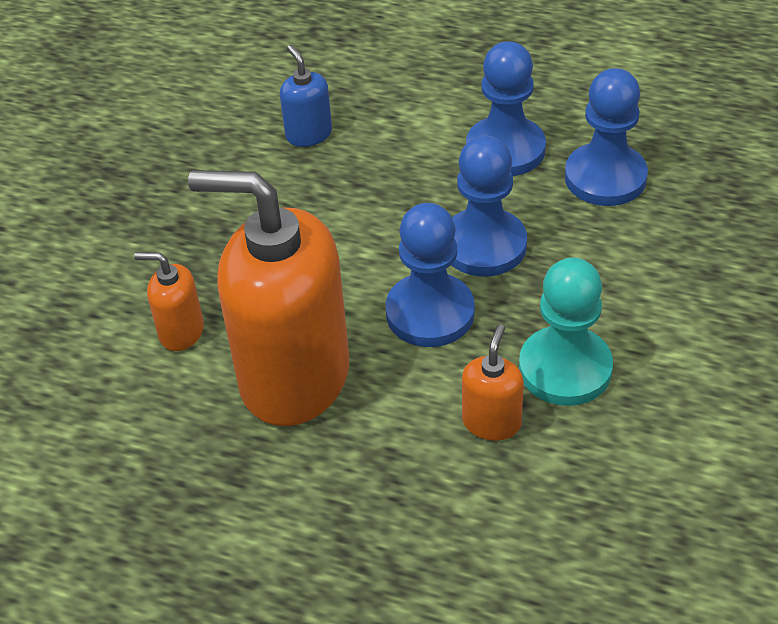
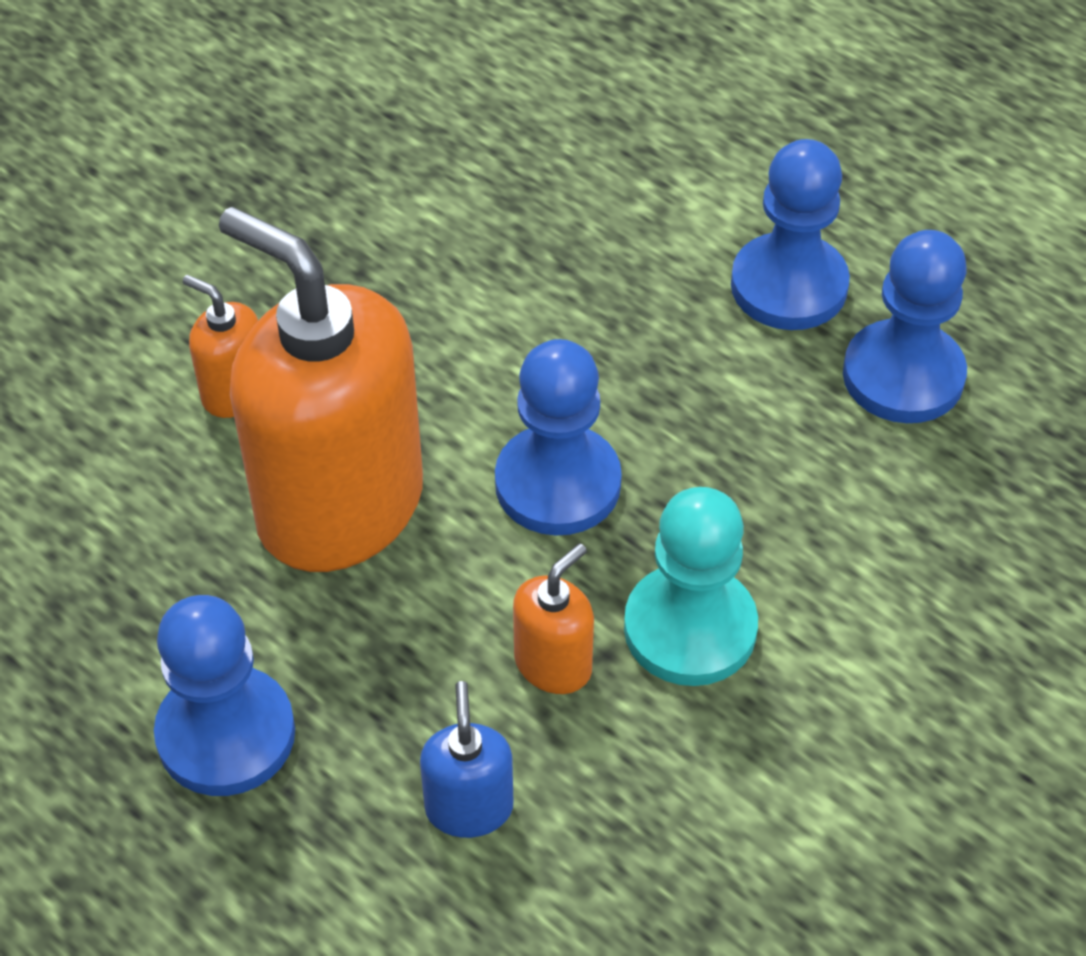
camera: 20 degrees right, 5 degrees up
blue soap dispenser [280,45,332,147] -> blue soap dispenser moved to [420,681,513,838]
blue pawn [451,136,527,276] -> blue pawn moved to [154,595,295,796]

